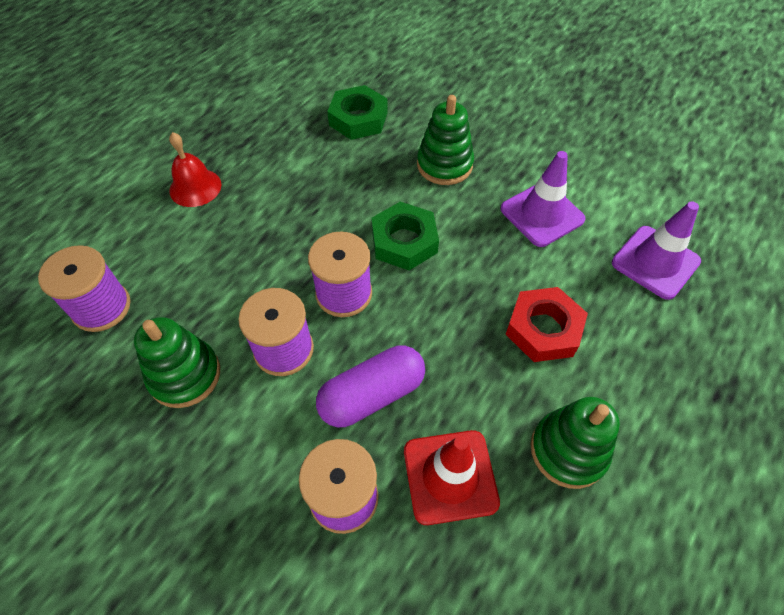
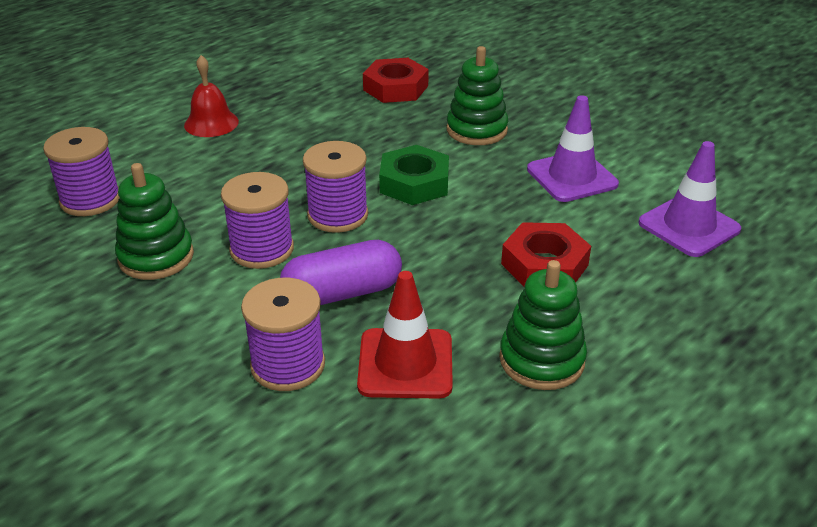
camera: 10 degrees right, 20 degrees down
green nut [327,85,388,140] -> red nut [363,58,429,103]

